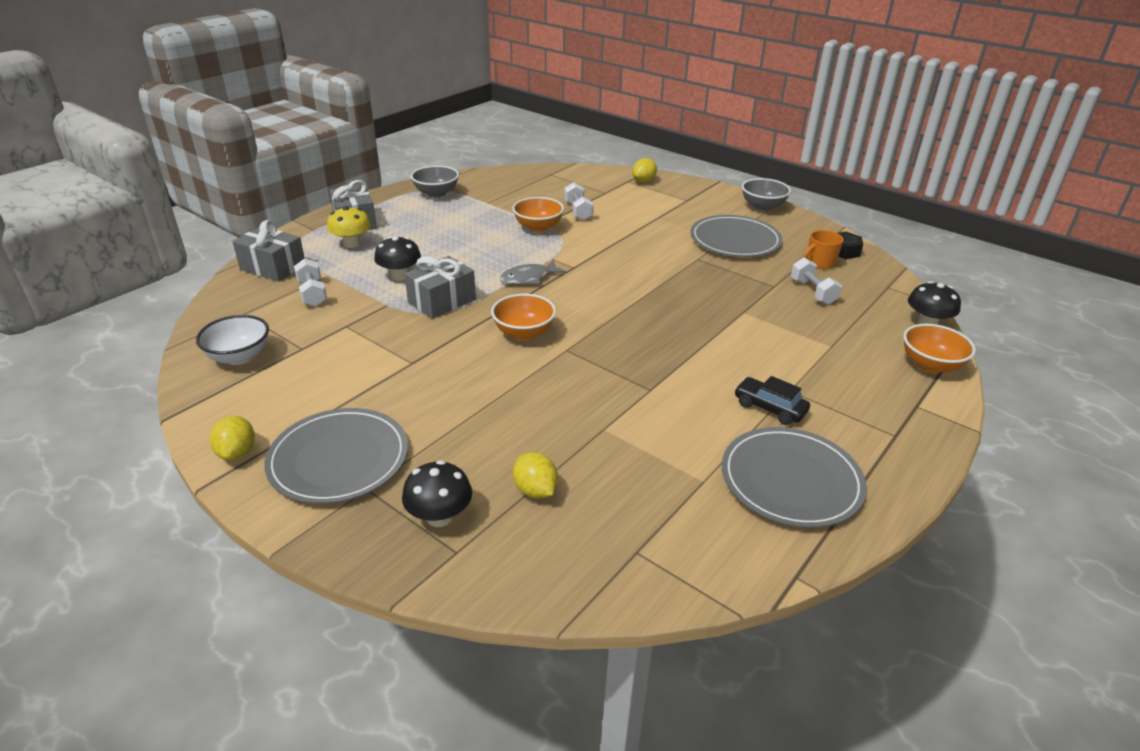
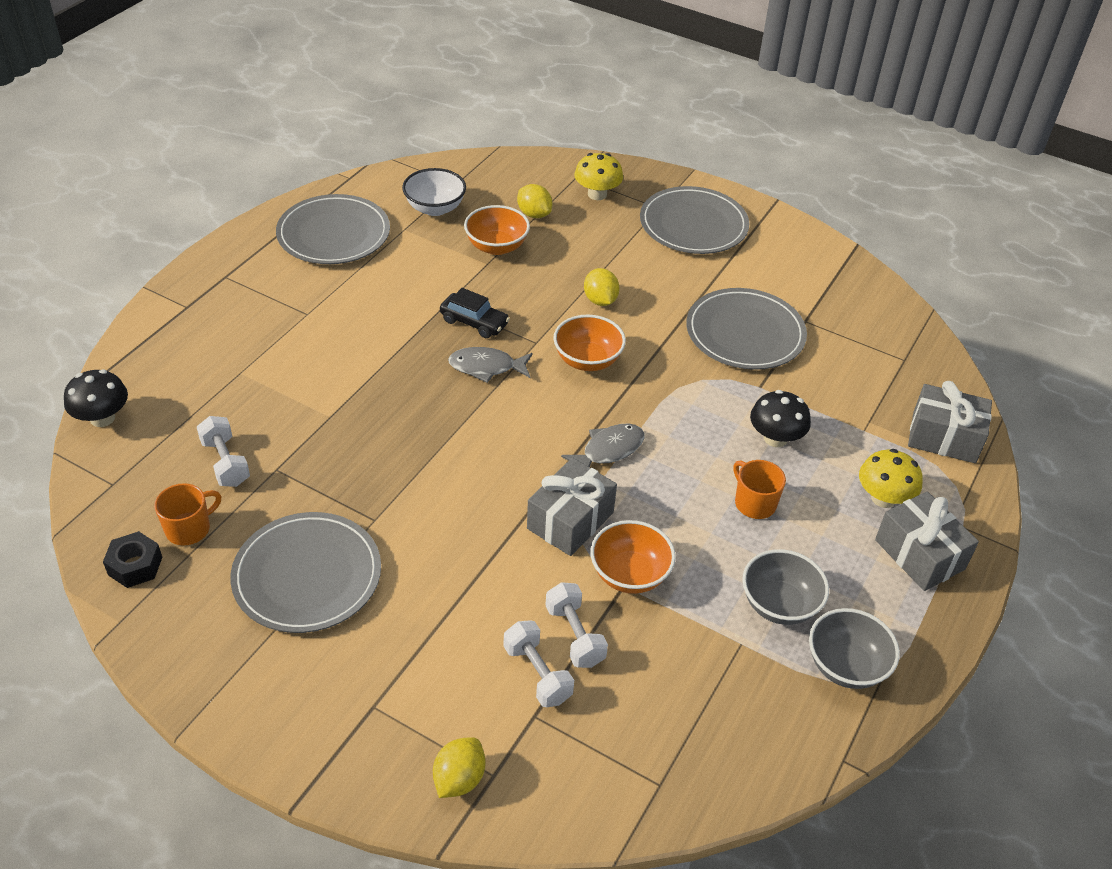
camera: 170 degrees right, 10 degrees up
white bowl [196,315,269,365] -> white bowl moved to [402,168,466,216]
yellow lemon [210,416,255,460] -> yellow lemon moved to [584,268,619,306]
white dumbbell [294,258,327,307] -> white dumbbell moved to [504,620,574,707]
black mushroom [402,460,472,527] -> yellow mushroom [574,153,623,200]
grey gift [404,256,476,319] -> grey gift moved to [527,458,617,556]
black car [734,376,810,425] -> black car moved to [440,288,510,338]
grey bowl [742,178,791,211] -> grey bowl moved to [742,549,829,625]
orange bowl [903,324,976,373] -> orange bowl moved to [464,205,530,255]
none -> grey fish [448,347,532,383]
none -> grey plate [686,288,807,370]
none -> orange mug [733,460,786,519]

